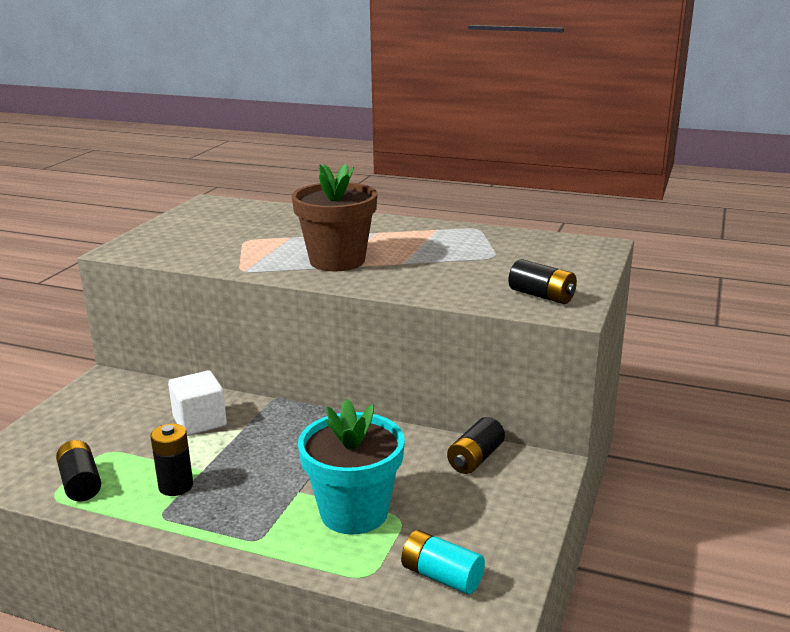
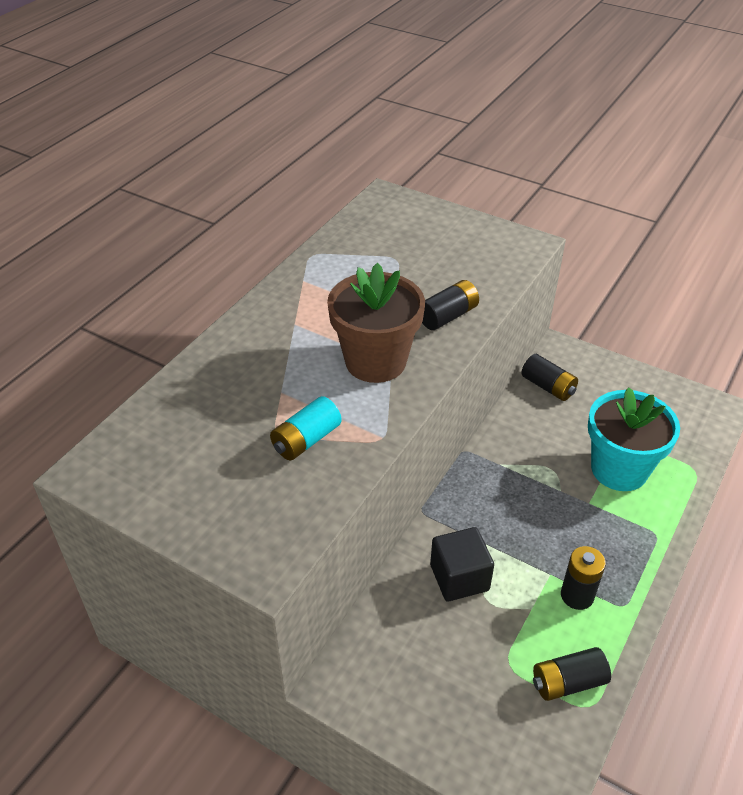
camera: 80 degrees left, 20 degrees up
white cube [168,370,227,436] -> black cube [430,527,494,601]
turquoise battery [401,530,485,595] -> turquoise battery moved to [270,396,342,460]
black battery [508,259,577,304] -> black battery moved to [422,280,479,330]

